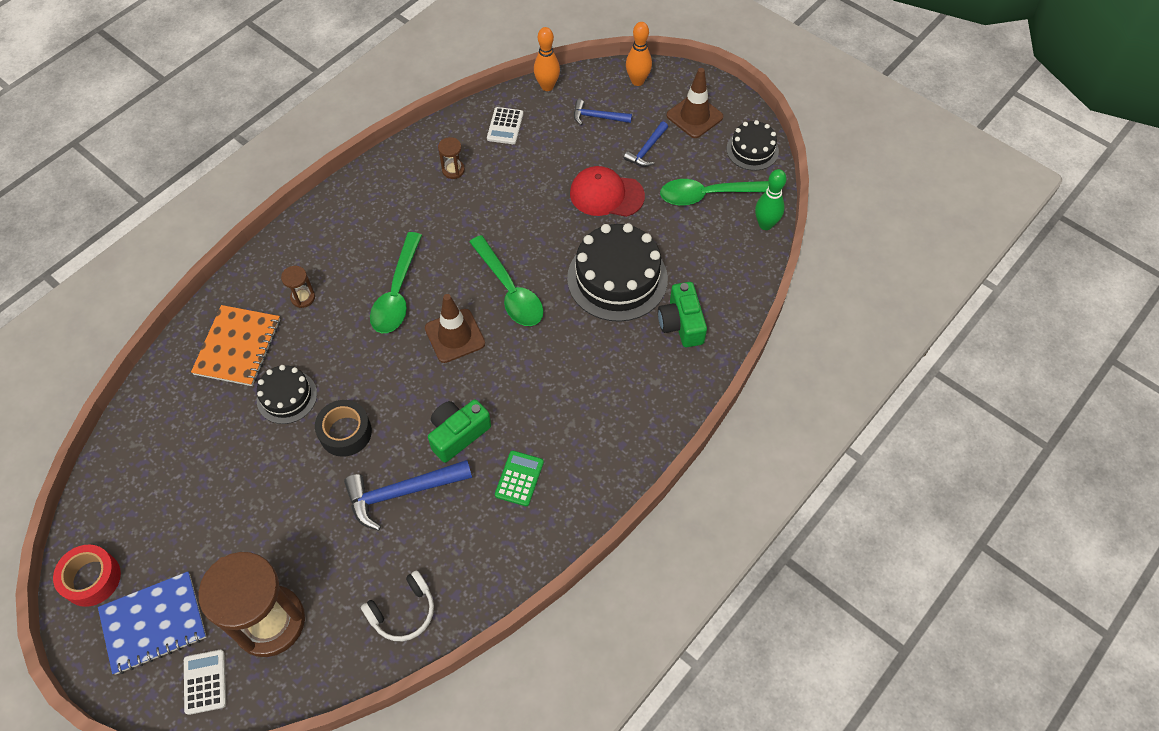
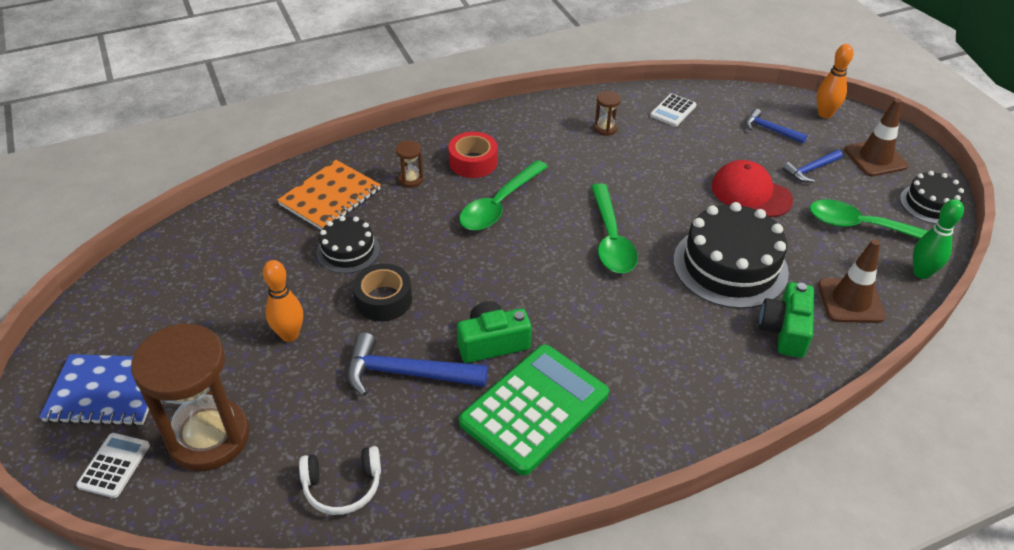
camera: 25 degrees right, 15 degrees down
red tape [53,544,121,607] -> red tape moved to [449,132,497,178]
brown traffic cone [425,294,485,363] -> brown traffic cone moved to [818,239,886,323]
green calculator [495,451,544,506] -> green calculator [459,344,609,475], size x2.16
orange bowling pin [534,27,560,91] -> orange bowling pin moved to [263,260,303,342]

